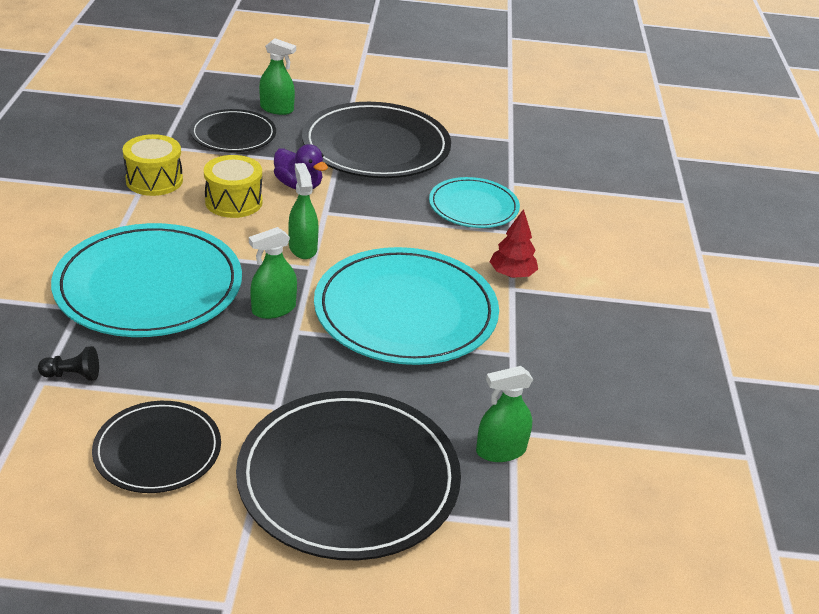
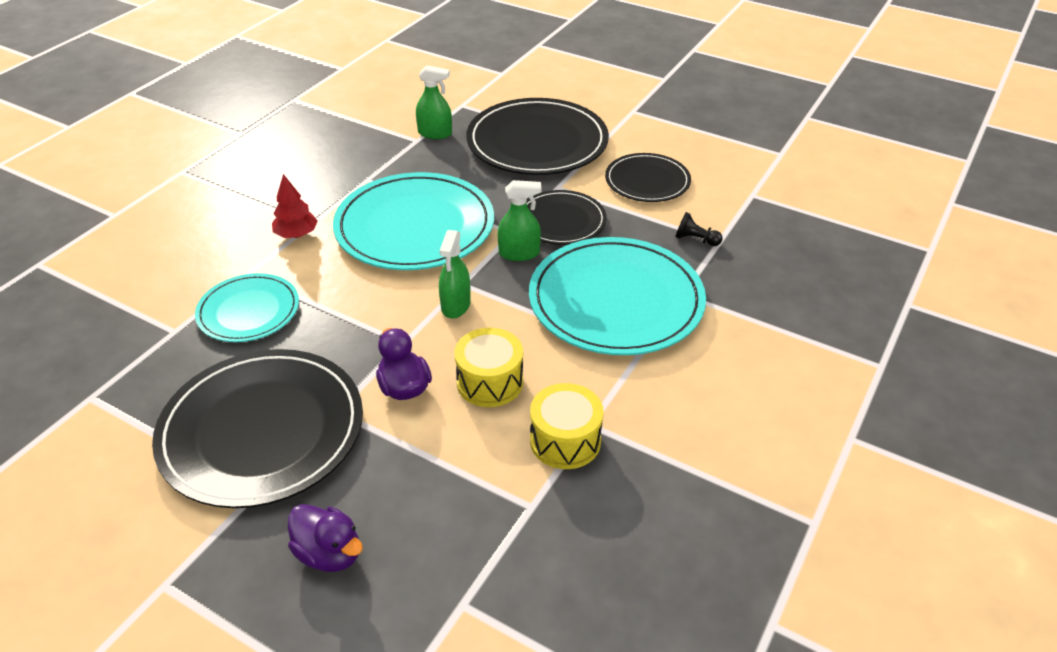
camera: 150 degrees left, 5 degrees up
black plate [190,109,276,152] -> black plate moved to [526,190,607,245]
green spray bottle [259,38,296,115] -> purple duck [288,504,363,572]

